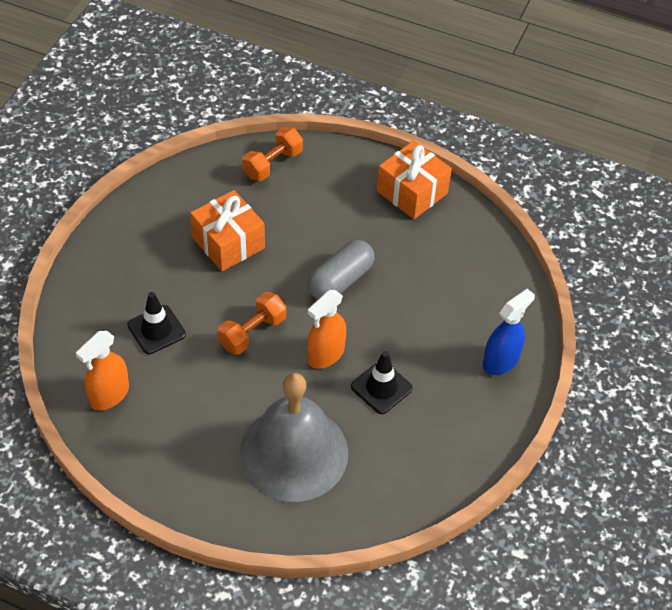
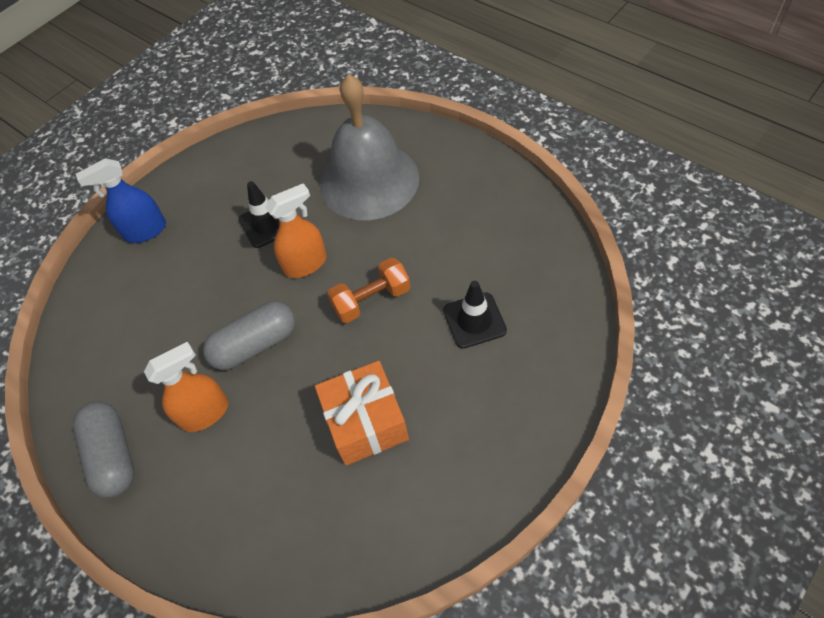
camera: 155 degrees left, 5 degrees up
orange spray bottle [76,331,129,410] -> orange spray bottle moved to [144,342,228,432]
orange dumbbell [242,127,303,181] -> none
orange gift [377,140,452,219] -> grey capsule [73,401,134,498]

